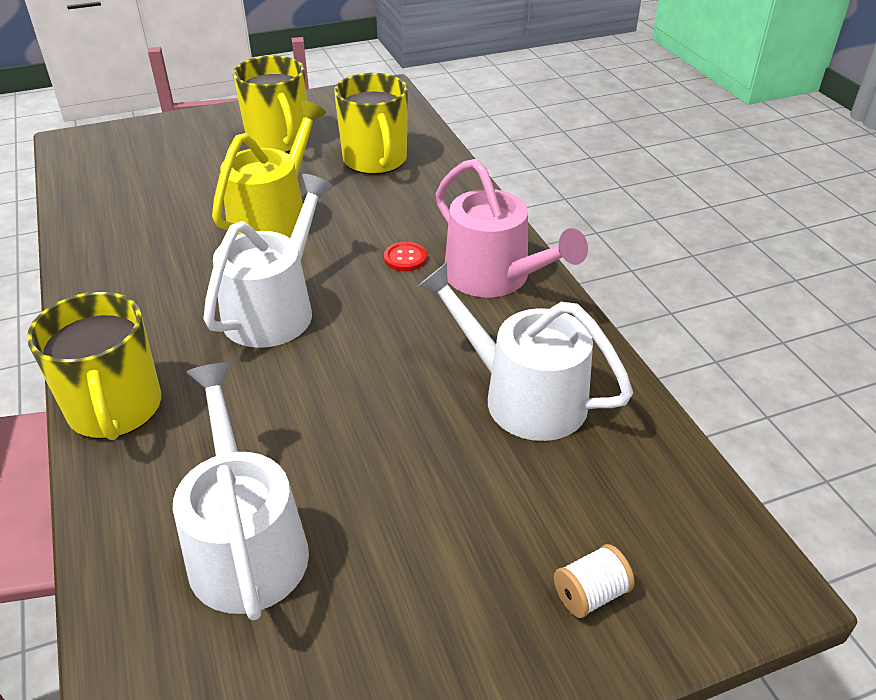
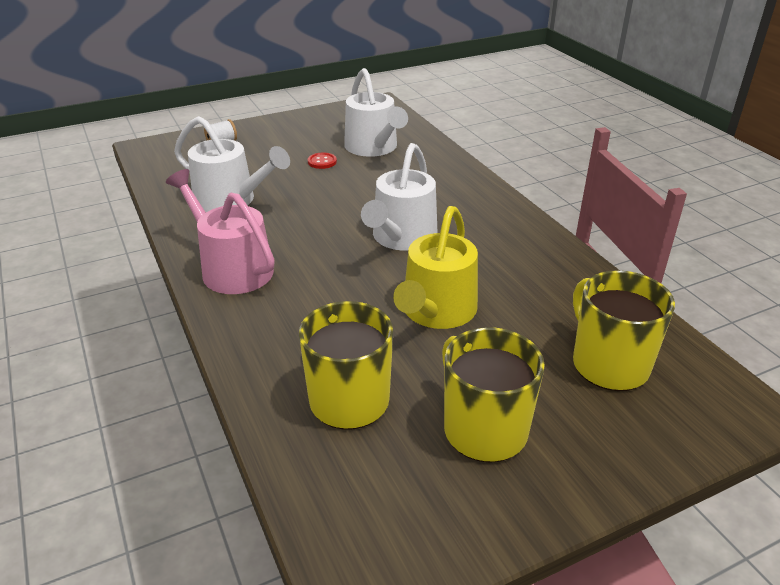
camera: 175 degrees right, 5 degrees down
yellow mug [27,292,161,440] -> yellow mug moved to [573,270,675,391]
red button [384,242,427,271] -> red button moved to [308,153,337,169]

